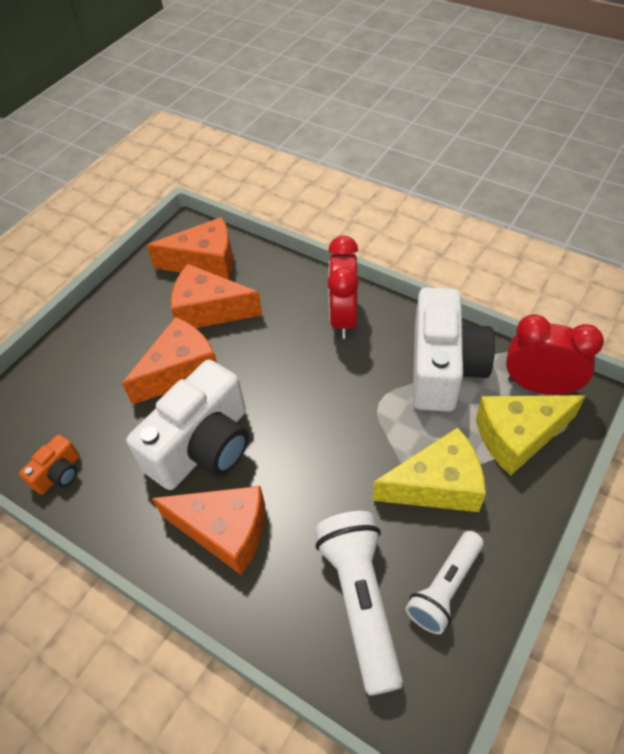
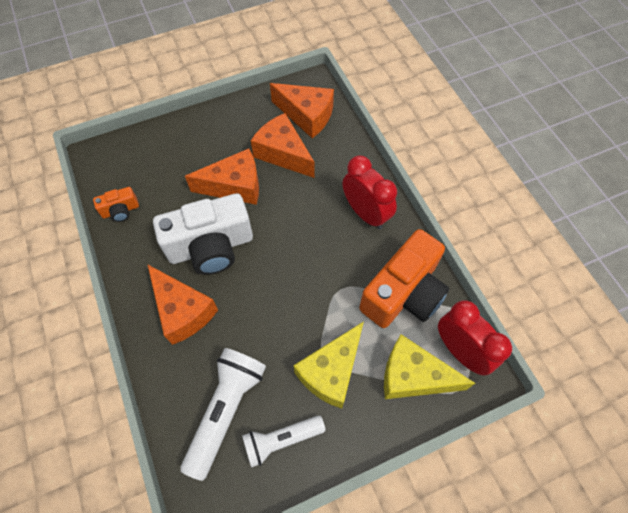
camera: 30 degrees right, 10 degrees up
red clock [327,236,359,339] -> red clock turned 105 degrees clockwise [342,156,397,229]
yellow cheese [373,427,486,512] -> yellow cheese turned 105 degrees clockwise [294,321,364,409]
white camera [413,287,495,412] -> orange camera [359,229,450,328]

